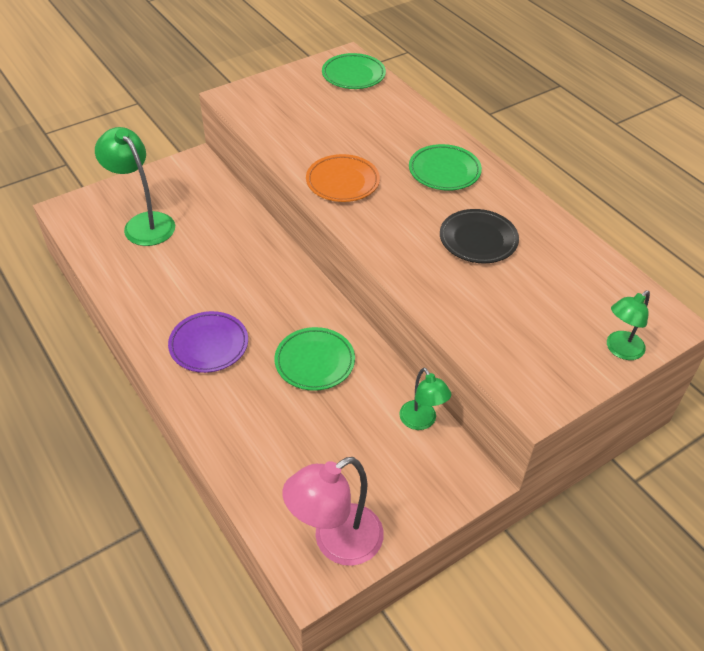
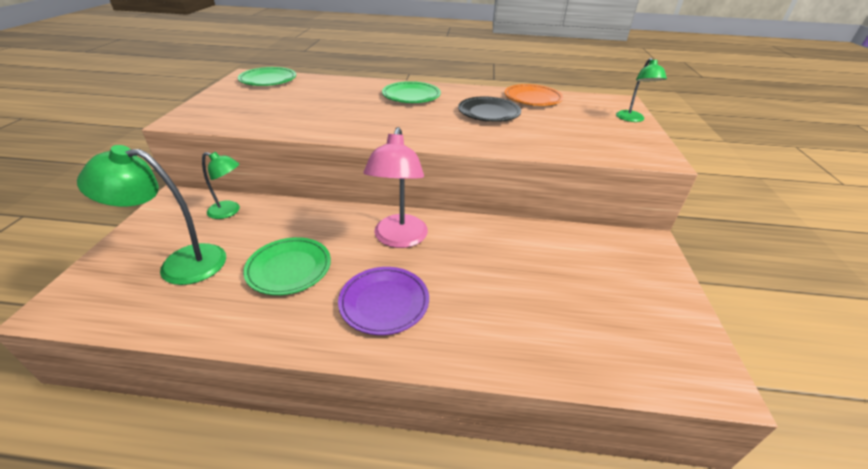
camera: 50 degrees left, 10 degrees down
green plate [274,327,355,391] -> green plate moved to [243,237,331,295]
pink lamp [282,457,384,566] -> pink lamp moved to [363,127,428,248]
orange plate [306,154,380,202] -> orange plate moved to [505,84,563,106]
green lamp [399,368,451,430] -> green lamp moved to [202,152,240,219]

